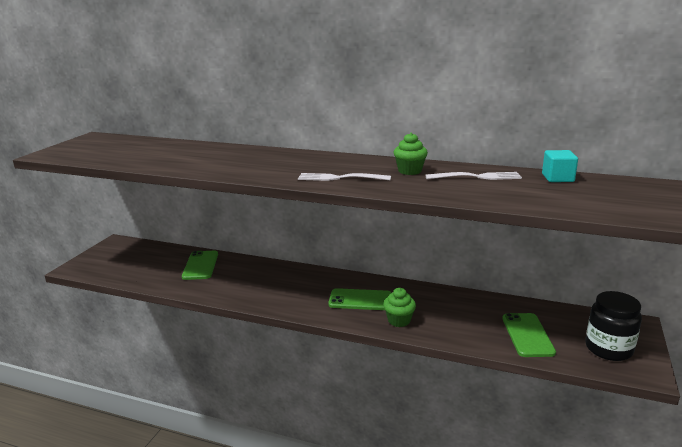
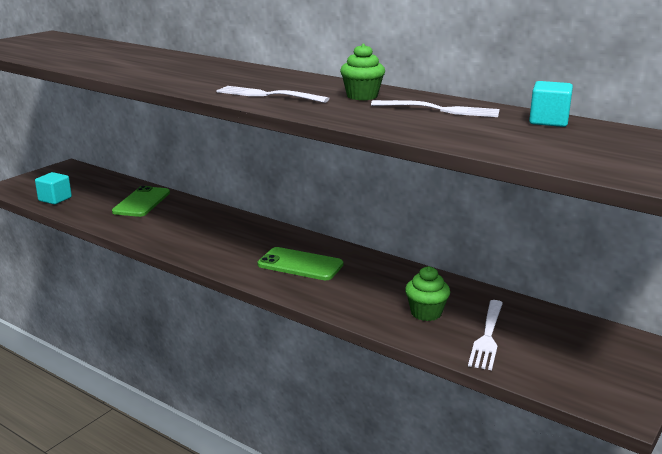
camera: 15 degrees right, 0 degrees up
green cupcake [383,288,416,327] -> green cupcake moved to [405,266,450,321]
green phone [502,313,556,357] -> white fork [468,300,503,370]
black jar [585,291,642,361] -> none
none -> turquoise cube [35,172,72,204]

